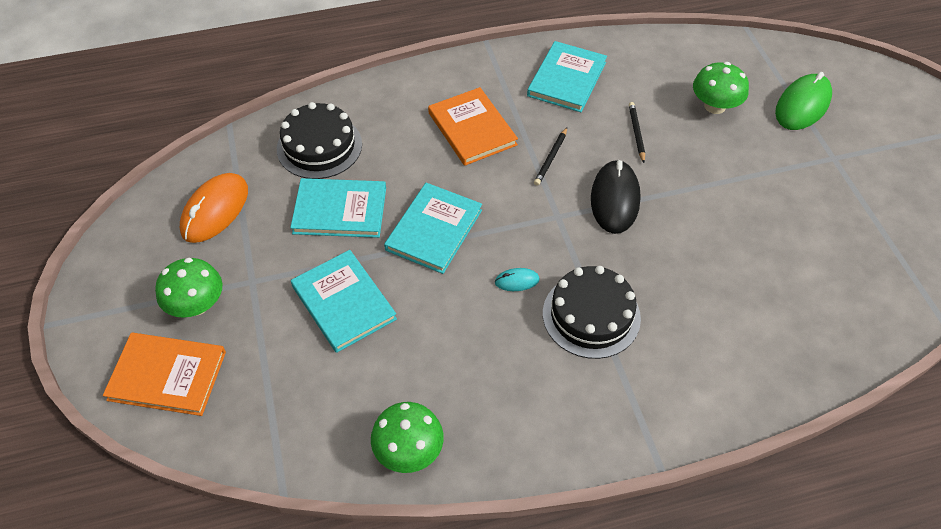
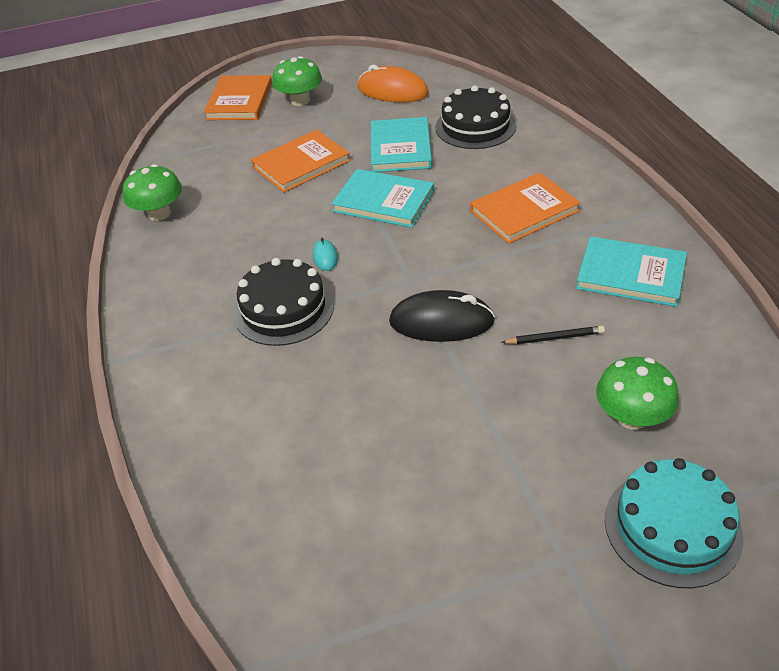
camera: 90 degrees right, 10 degrees down
turquoise book [291,250,397,353] -> orange book [251,130,350,193]
black pencil [534,128,567,186] -> none
green mouse [775,72,832,130] -> turquoise cake [605,458,744,588]

